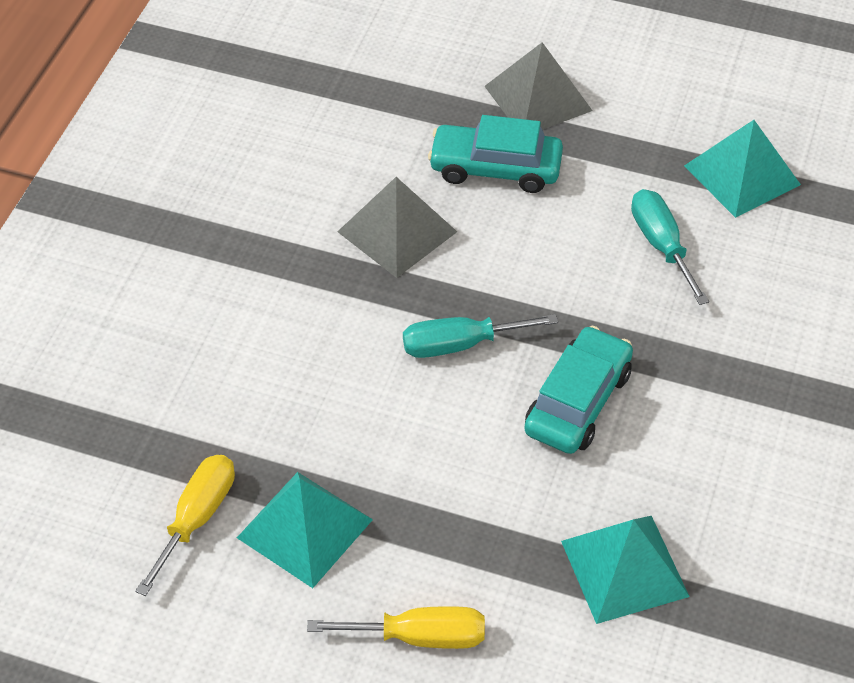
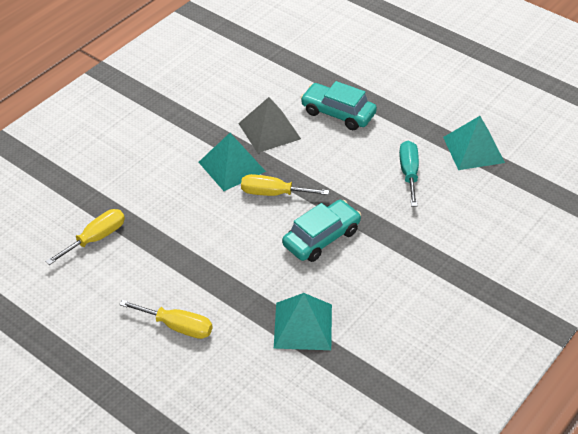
camera: 20 degrees right, 5 degrees down
turquoise pyramid [237,472,373,588] -> turquoise pyramid moved to [199,133,266,191]
turquoise screwdriver [403,314,558,358] -> yellow screwdriver [241,174,329,196]
grey pyramid [484,42,593,130] -> none

